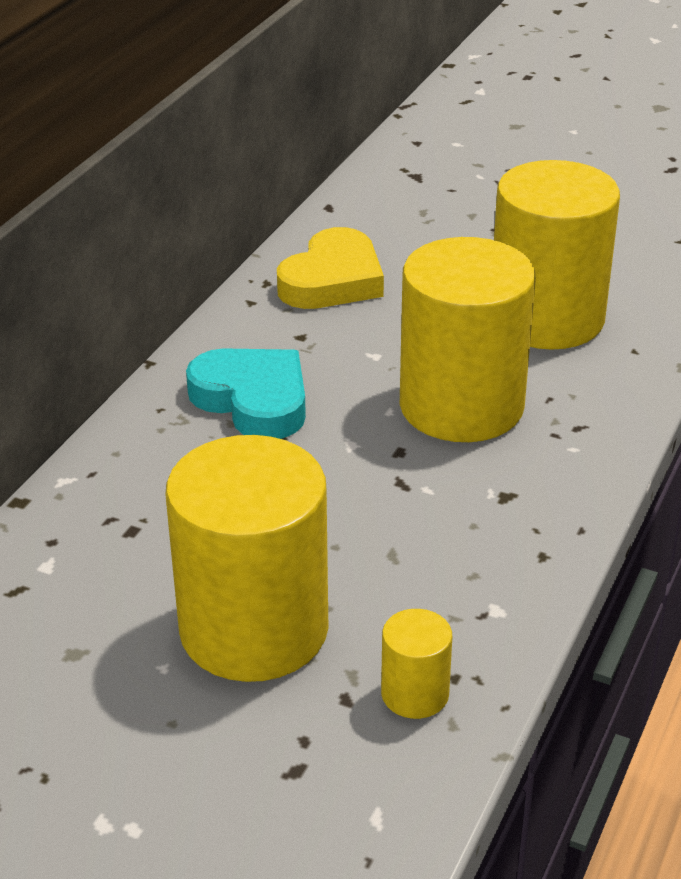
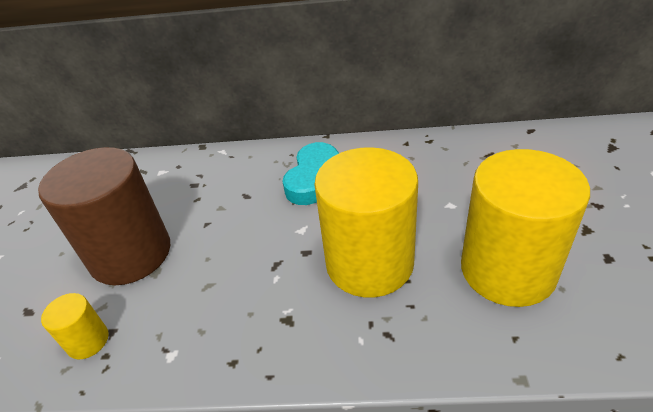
camera: 70 degrees right, 5 degrees up
yellow cylinder [166,435,328,682] -> brown cylinder [38,147,170,285]
yellow heart [277,227,384,309] -> none

